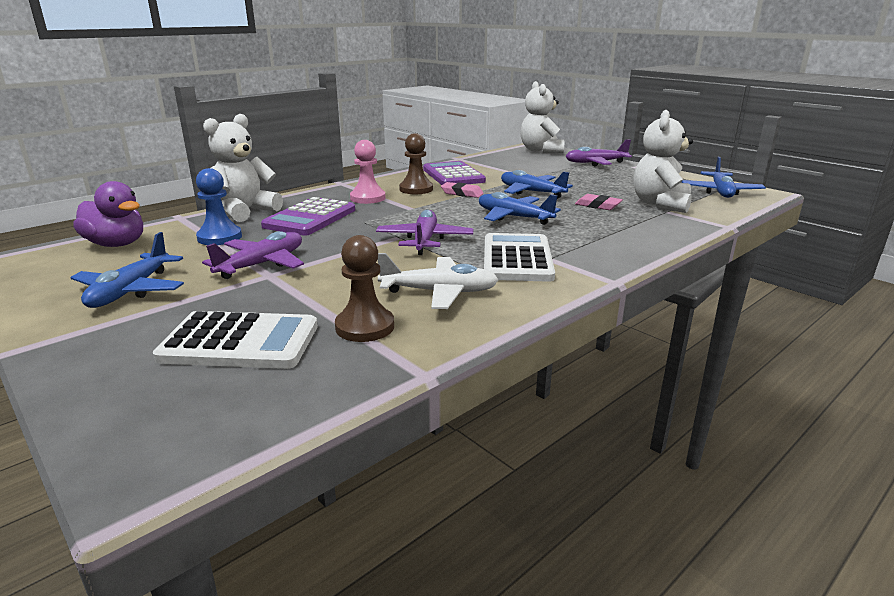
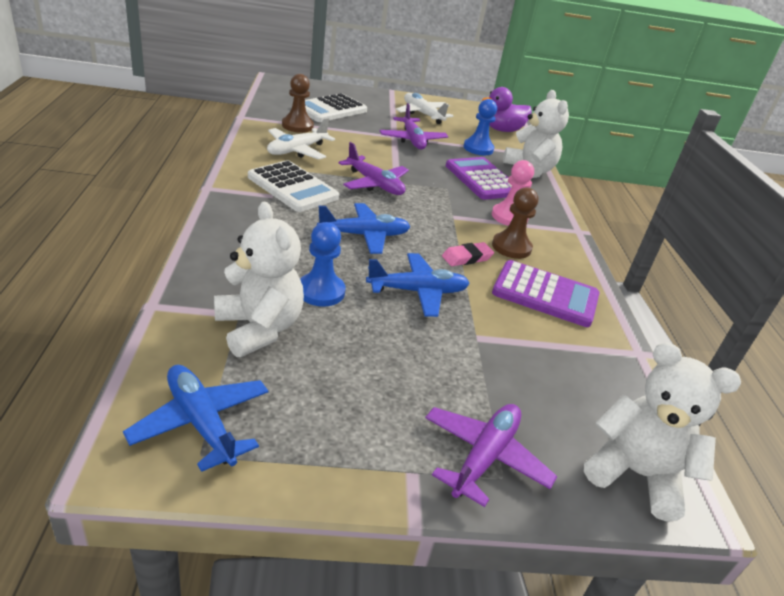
camera: 125 degrees right, 10 degrees up
blue plane [70,232,184,308] -> white plane [396,93,453,124]
pink eraser [575,194,623,210] -> blue pawn [300,222,346,307]

